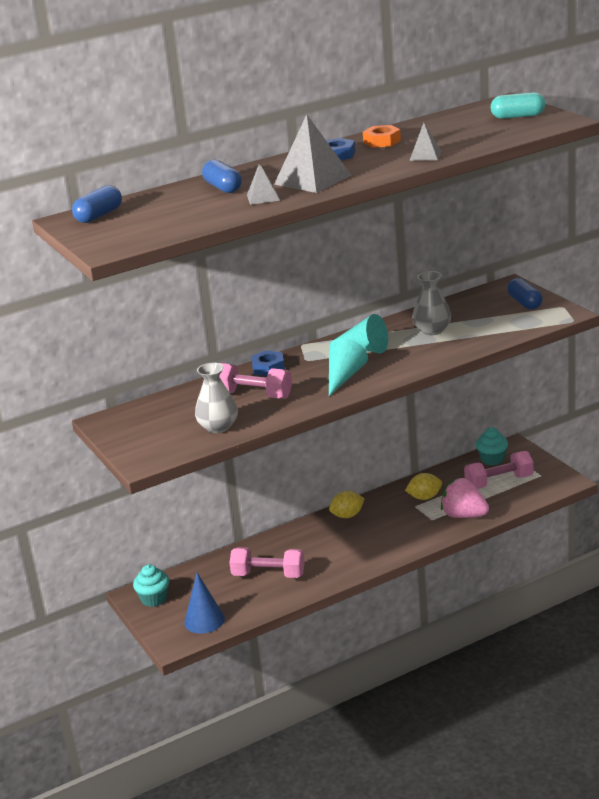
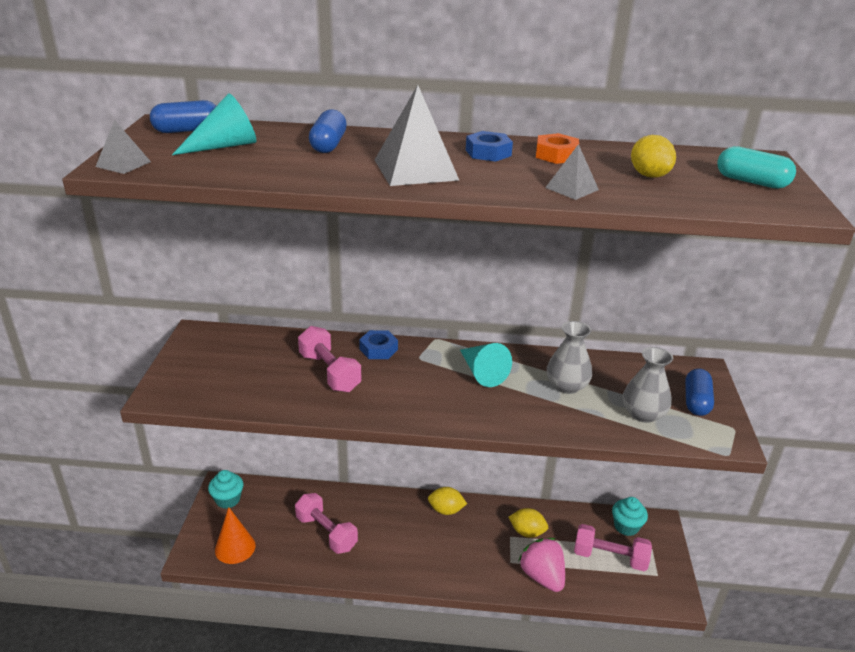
camera: 30 degrees right, 5 degrees up
blue cone [184,573,225,634] -> orange cone [215,507,255,564]
grey vase [195,363,238,433] -> grey vase moved to [623,347,673,423]
grey pyramid [247,163,280,205] -> grey pyramid moved to [95,120,151,174]
turquoise cone [329,338,368,396] -> turquoise cone moved to [172,93,257,155]
none -> yellow lemon [631,135,676,178]

